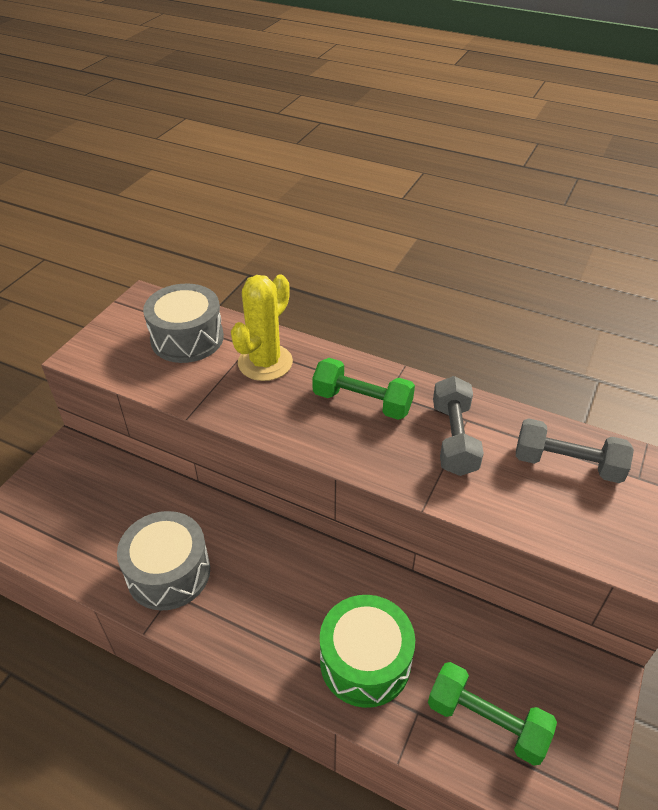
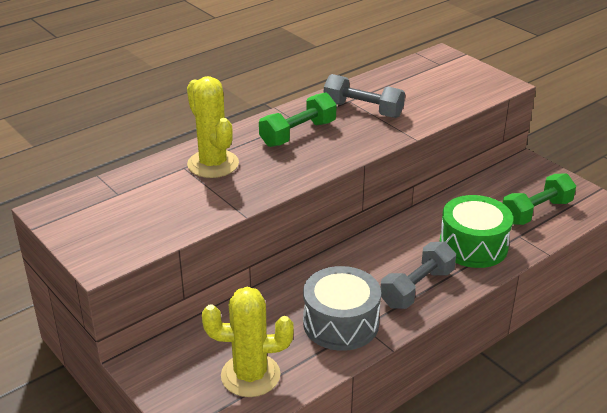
camera: 65 degrees left, 10 degrees down
grey drum [143,284,224,363] -> none
grey dumbbell [516,418,634,483] -> grey dumbbell moved to [381,241,456,309]
none -> yellow cactus [202,287,293,397]

